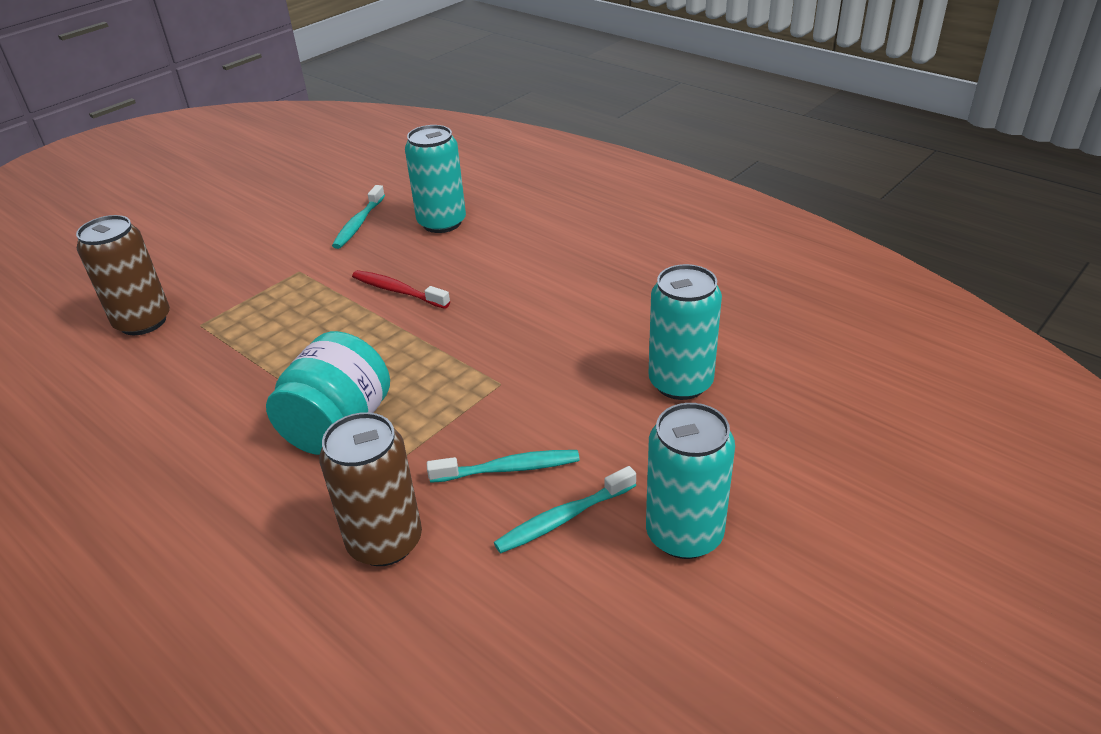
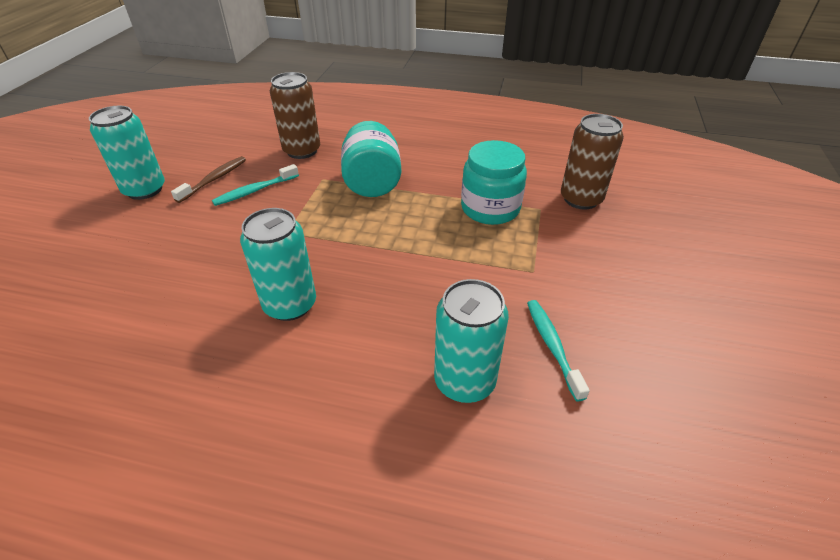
camera: 150 degrees right, 5 degrees up
red toothbrush [352,270,450,309] -> none
turquoise toothbrush [494,466,636,554] -> brown toothbrush [171,156,246,203]
turquoise can [649,264,722,400] -> turquoise can moved to [240,208,316,321]
none -> turquoise jar [461,140,527,225]

